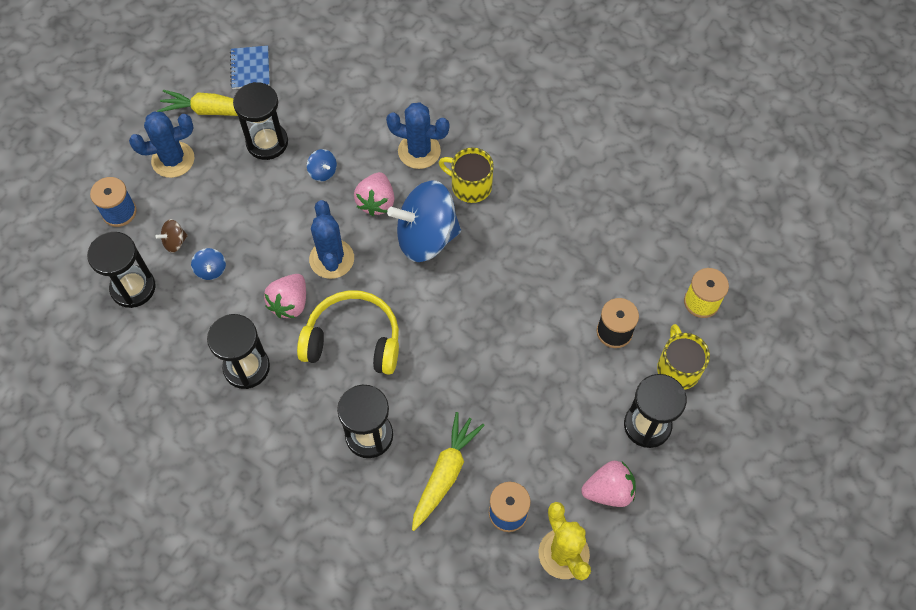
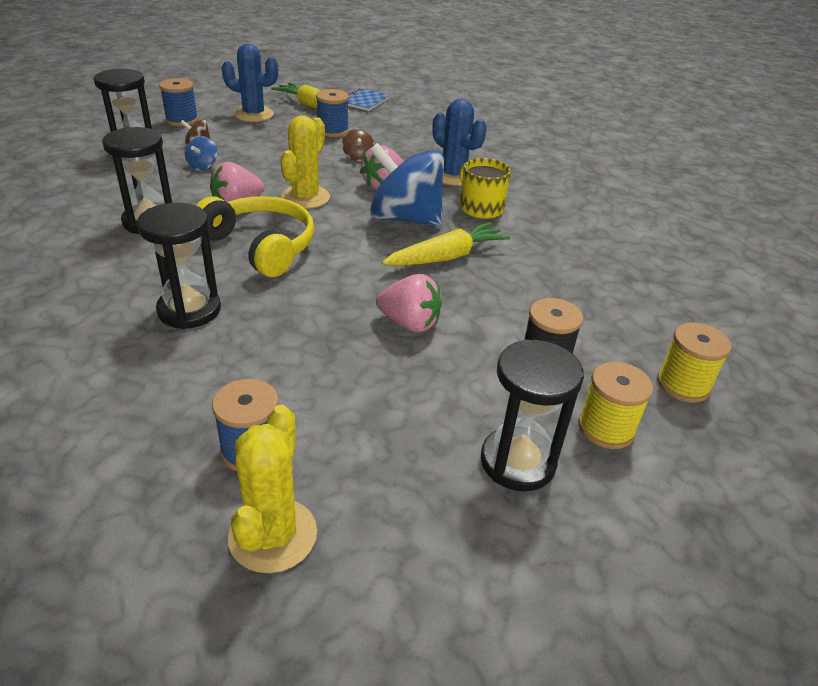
camera: 30 degrees right, 25 degrees down
black hourglass [233,82,288,160] -> blue spool [316,89,349,137]
blue spinning top [307,149,337,181] -> brown spinning top [342,129,374,161]
blue cactus [309,200,354,279] -> yellow cactus [280,115,330,209]
yellow carrot [412,412,485,531] -> yellow carrot moved to [382,222,510,266]
pink strawberry [581,461,636,507] -> pink strawberry moved to [376,274,442,332]
yellow mug [657,324,710,390] -> yellow spool [578,362,653,449]

